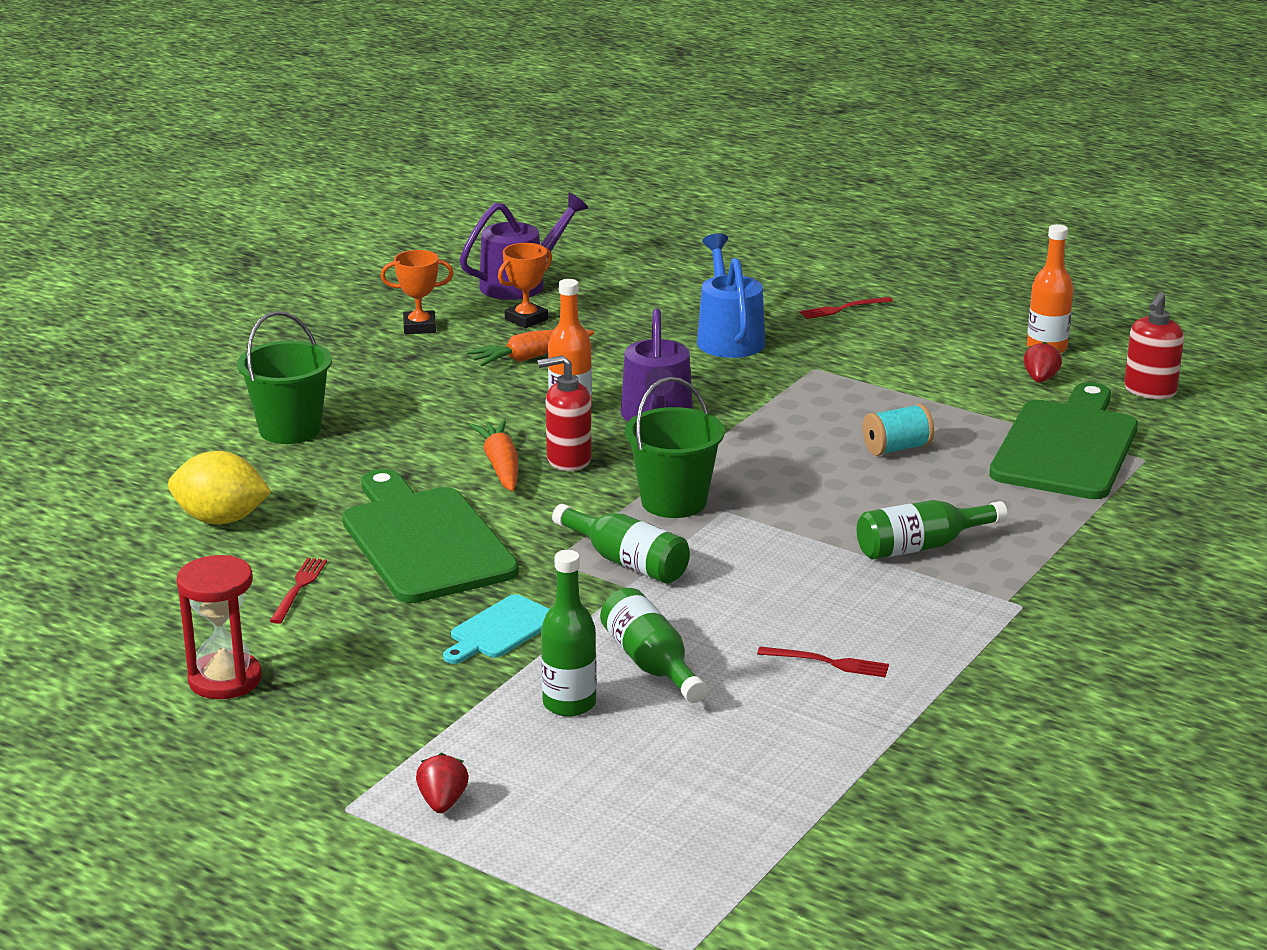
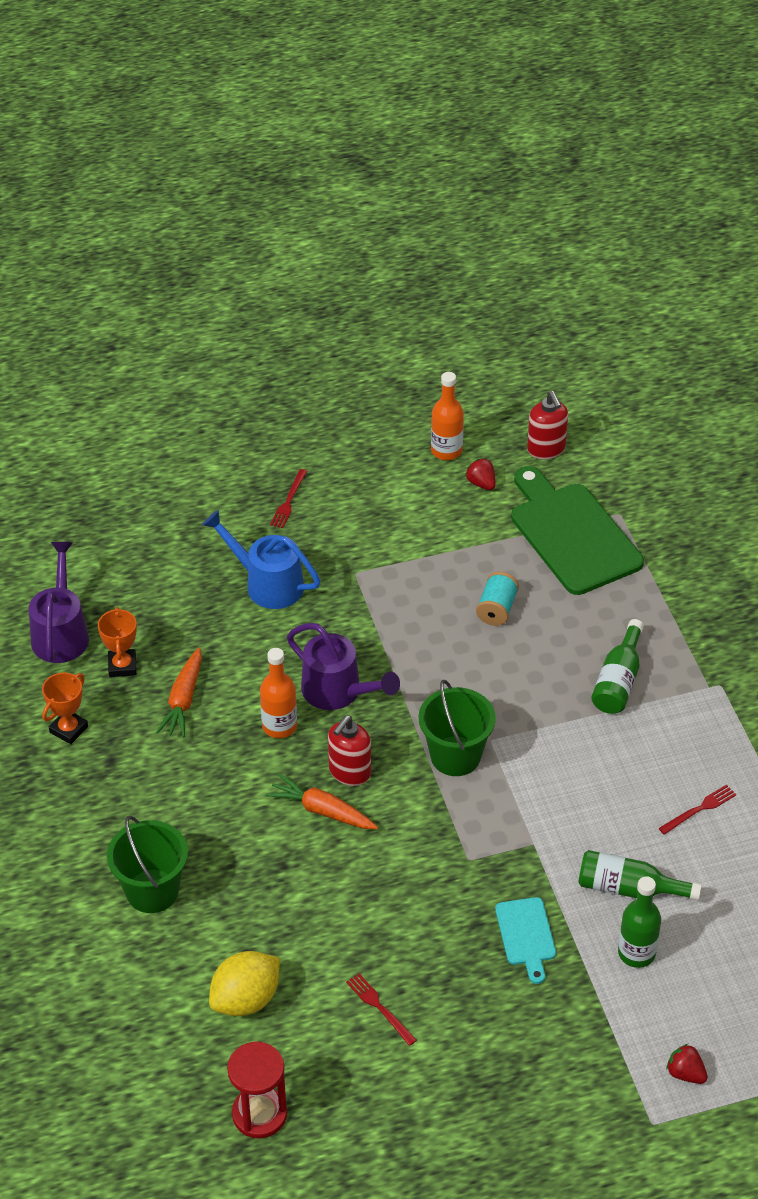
camera: 50 degrees left, 20 degrees up
red hourglass [176,555,262,699] -> red hourglass moved to [227,1042,287,1138]
green cutting board [342,469,519,603] -> none
green bottle [552,504,690,584] -> none

